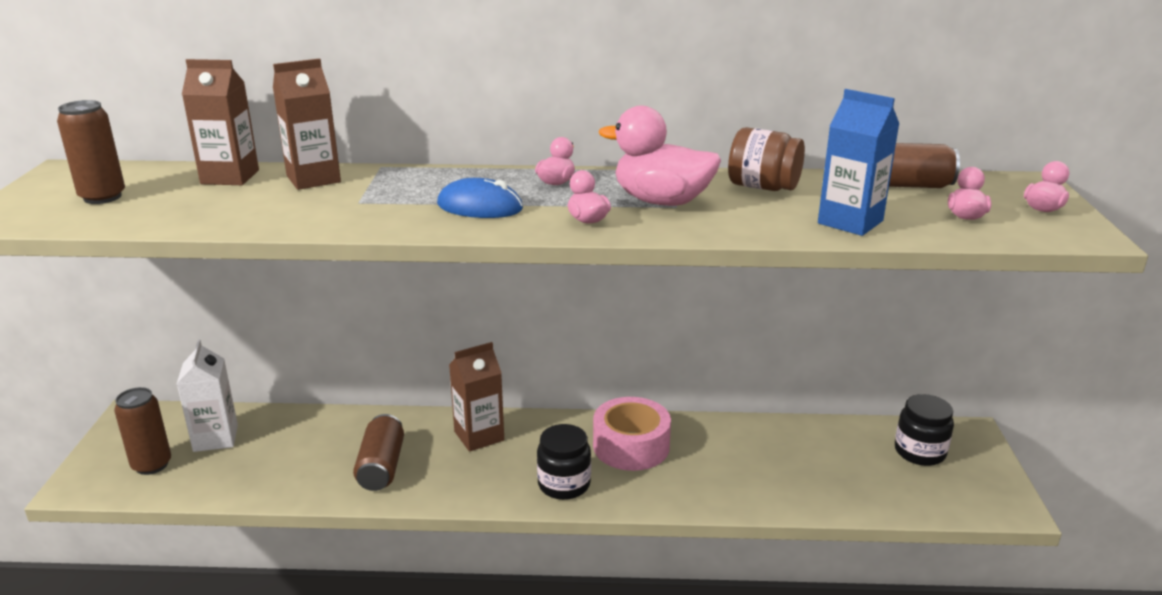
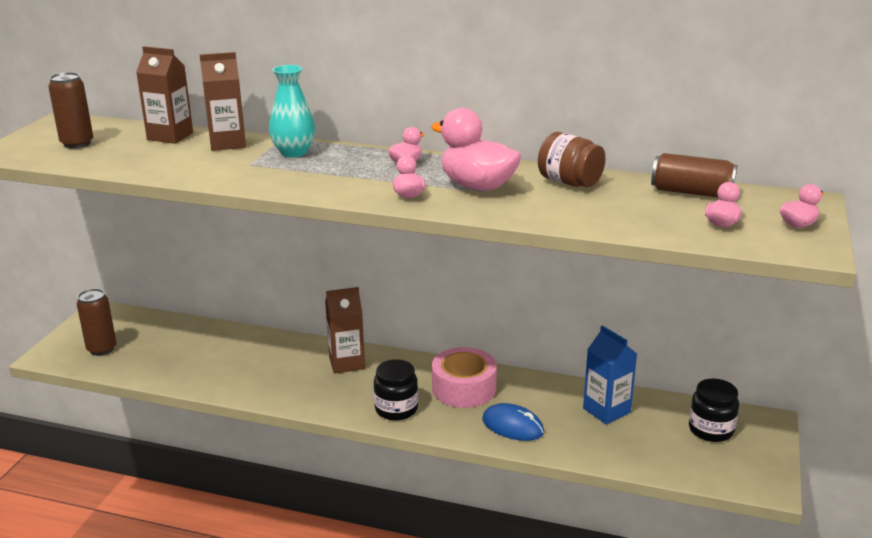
camera: 15 degrees right, 0 degrees up
white carton [177,339,238,452] -> none
brown can [353,414,404,491] -> none
blue mouse [437,178,523,218] -> blue mouse moved to [482,403,544,441]
blue carton [818,89,899,236] -> blue carton moved to [583,325,637,425]
none -> turquoise vase [269,65,315,157]

